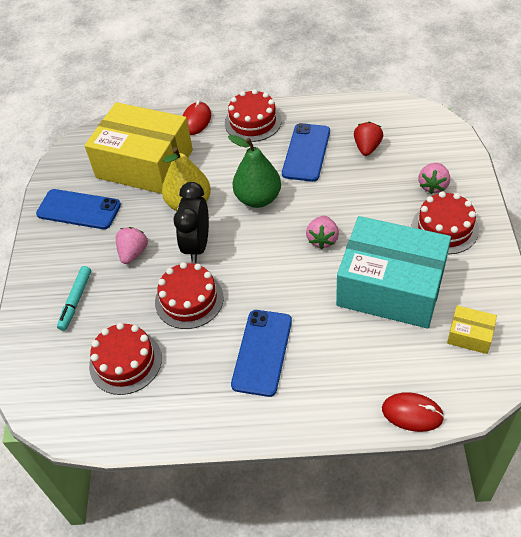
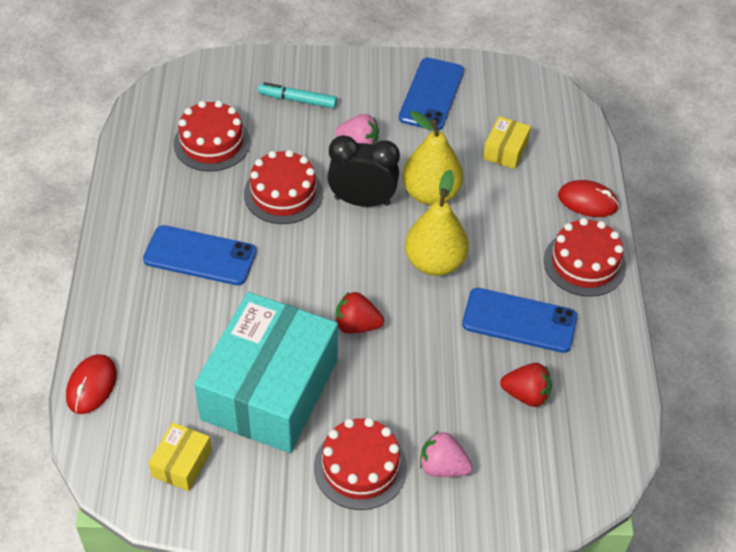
camera: 85 degrees right, 0 degrees up
yellow box [84,102,193,194] -> yellow box [483,116,531,169], size x0.41
green pear [228,135,281,208] -> yellow pear [405,170,469,276]
pink strawberry [306,216,339,249] -> red strawberry [336,292,384,334]

